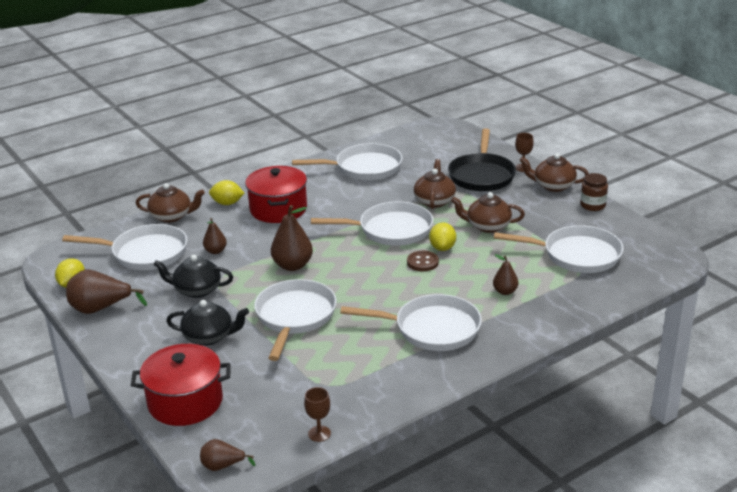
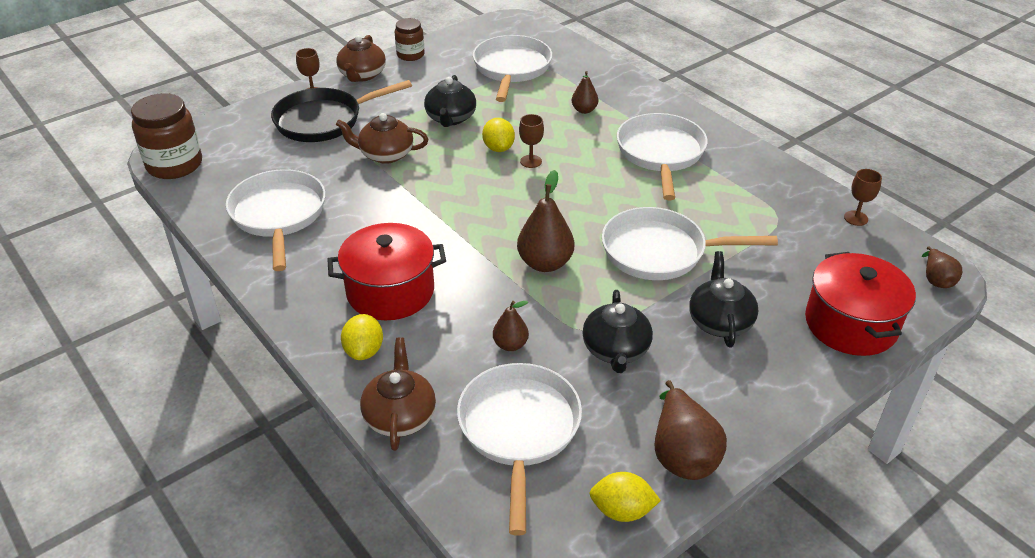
camera: 95 degrees left, 10 degrees up
white pan [311,202,433,246] -> none
brown button [407,251,439,271] -> brown goblet [519,114,544,168]
yellow lemon [429,222,456,251] -> yellow lemon turned 75 degrees clockwise [482,118,515,152]
black pan [448,128,516,191] -> black pan turned 150 degrees clockwise [271,80,412,142]
brown teapot [451,192,525,233] -> black teapot [424,75,476,127]
none -> brown jar [131,93,202,179]

